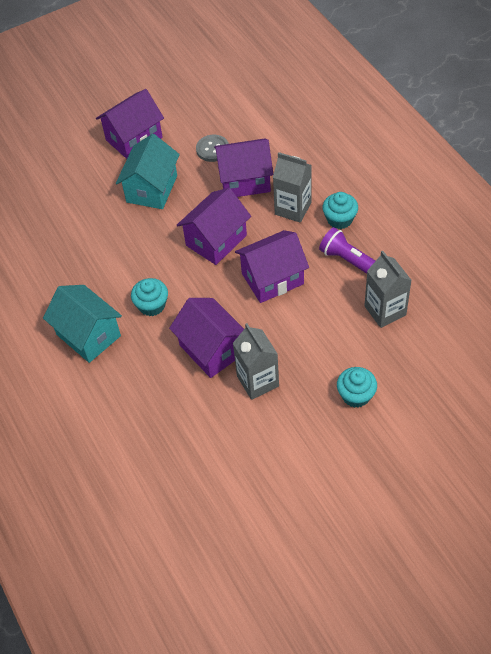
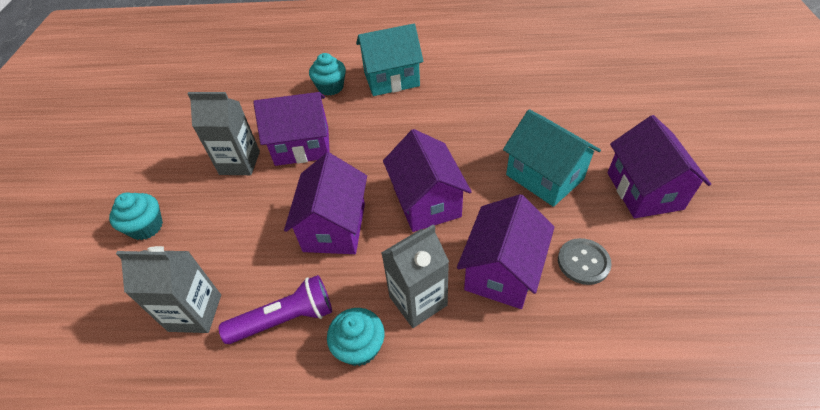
camera: 120 degrees right, 5 degrees down
turquoise cupcake [131,278,168,316] -> turquoise cupcake moved to [309,53,346,96]

